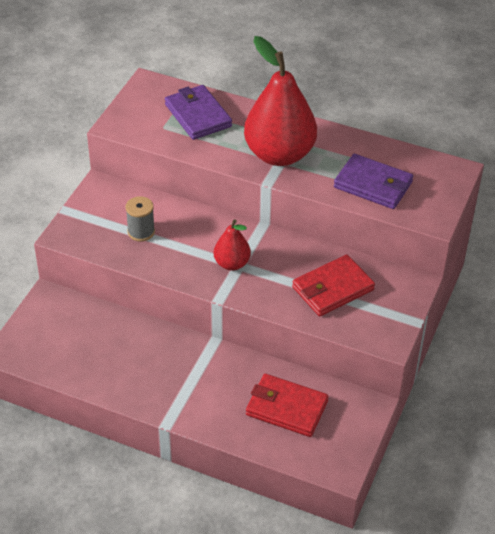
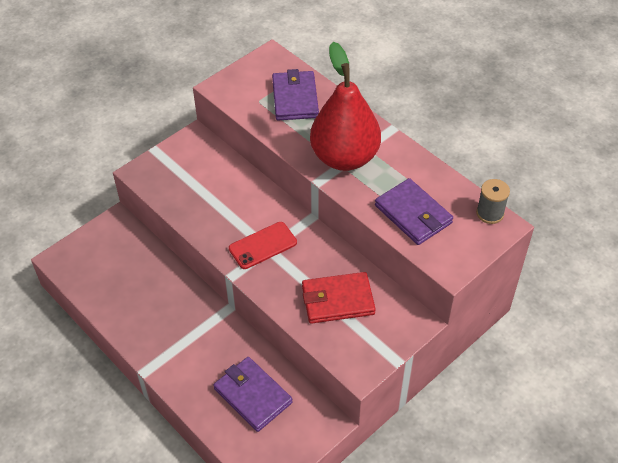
camera: 25 degrees right, 5 degrees up
grey spool [125,196,155,242] -> grey spool moved to [476,179,510,224]
red pear [214,219,251,271] -> red phone [229,222,297,269]
red wallet [246,374,329,437] -> purple wallet [213,357,293,432]

